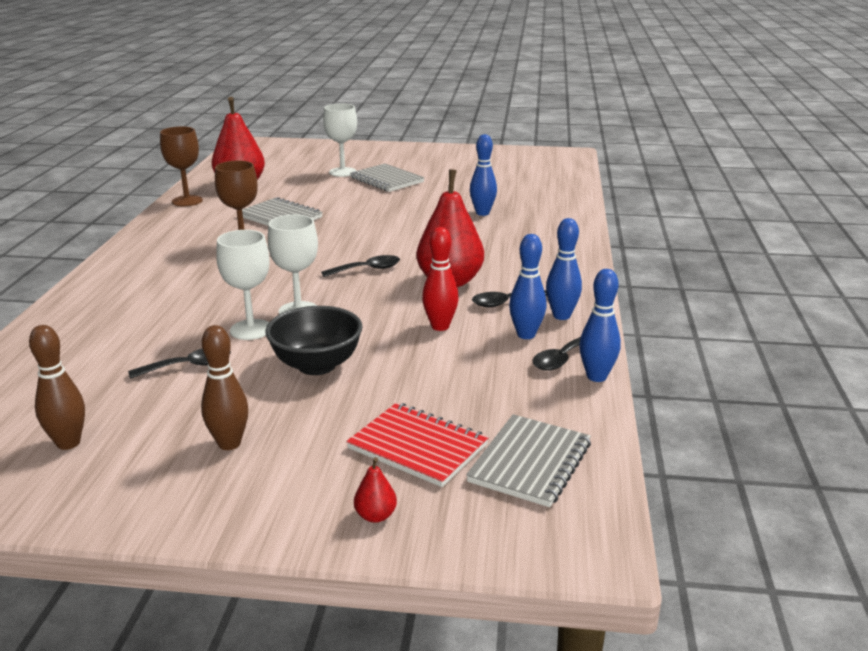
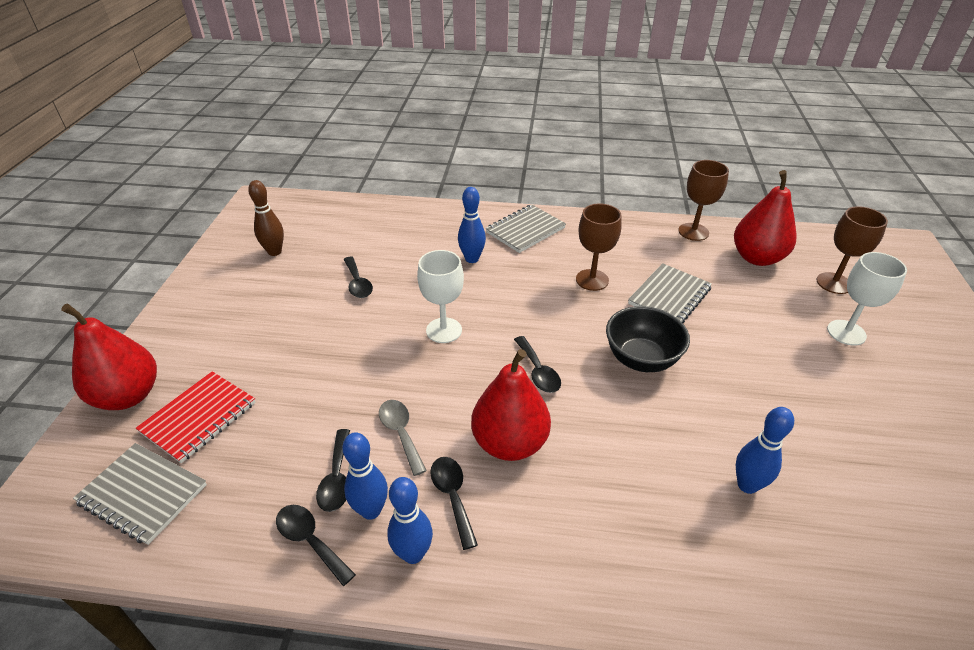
camera: 90 degrees right, 15 degrees up
brown bowling pin [201,325,248,450] -> none
white goblet [216,230,269,340] -> none
black bowl [265,306,363,375] -> black bowl moved to [606,306,690,372]
grey notebook [350,164,425,192] -> grey notebook moved to [485,205,566,253]
red pear [354,457,397,523] -> red pear [61,303,157,410], size x2.45
red bowling pin [422,227,459,331] -> grey spoon [379,400,427,476]
blue bowling pin [579,269,621,382] -> blue bowling pin moved to [458,187,486,263]
none -> black spoon [316,429,350,512]
none -> brown goblet [817,206,888,294]

